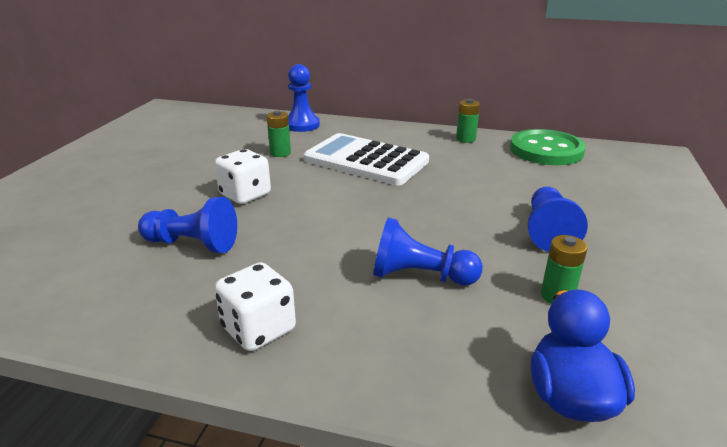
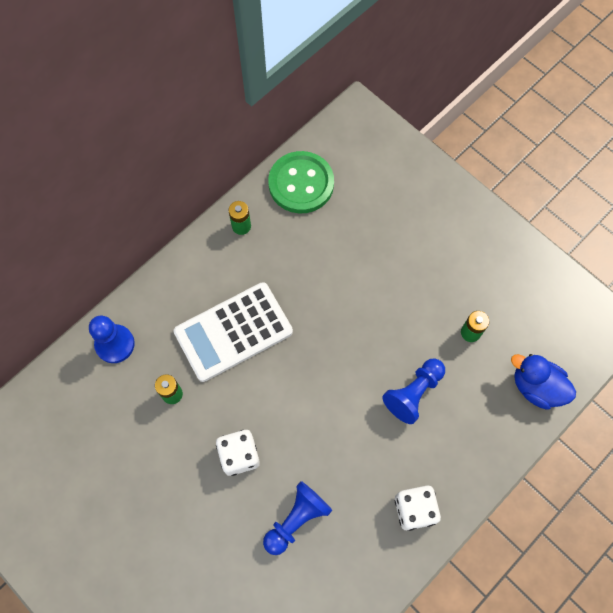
camera: 60 degrees left, 40 degrees up
blue pawn [528,187,588,252] -> none

